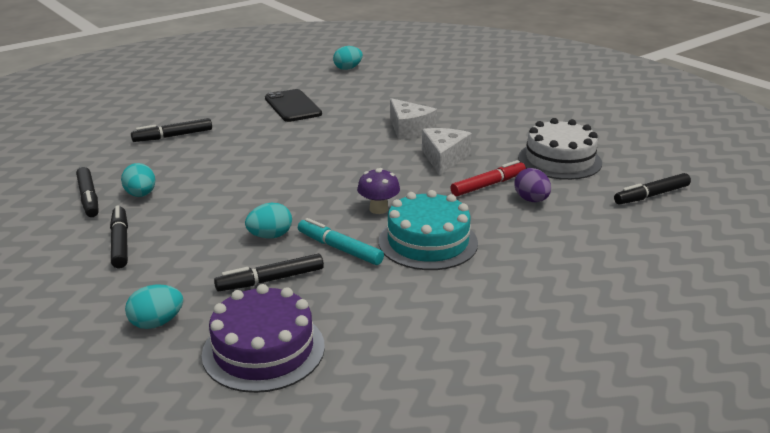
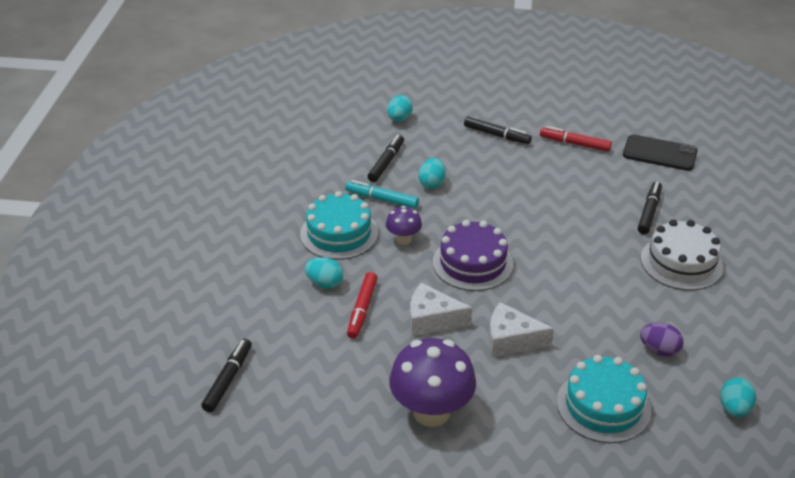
camera: 135 degrees right, 10 degrees up
black marker [76,167,99,217] -> red marker [540,126,612,151]
turquoise egg [121,163,155,197] -> turquoise egg moved to [305,257,343,288]
purple cake [202,284,325,393] -> purple cake moved to [433,220,513,291]
black phone [265,89,322,122] -> black phone moved to [623,134,698,171]
turquoise marker [298,218,384,265] -> turquoise marker turned 150 degrees counterclockwise [345,180,419,209]
white cheese [422,128,472,175] -> white cheese turned 135 degrees clockwise [410,283,472,336]
purple egg [514,168,551,202] -> purple egg moved to [640,323,684,357]
white cake [518,118,602,180] -> white cake moved to [641,219,723,291]
none -> purple mushroom [389,338,476,427]
none -> turquoise cake [557,355,651,443]

